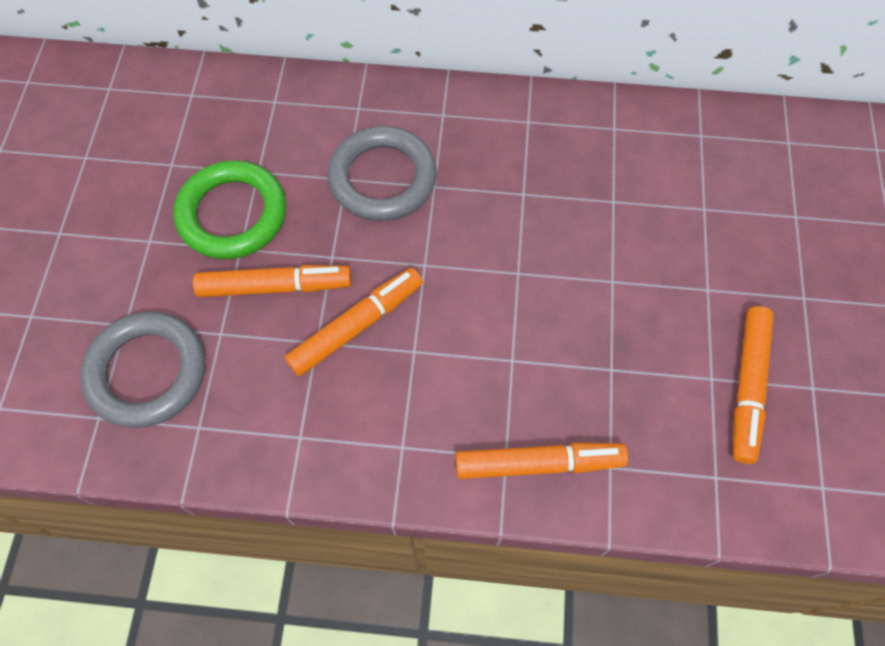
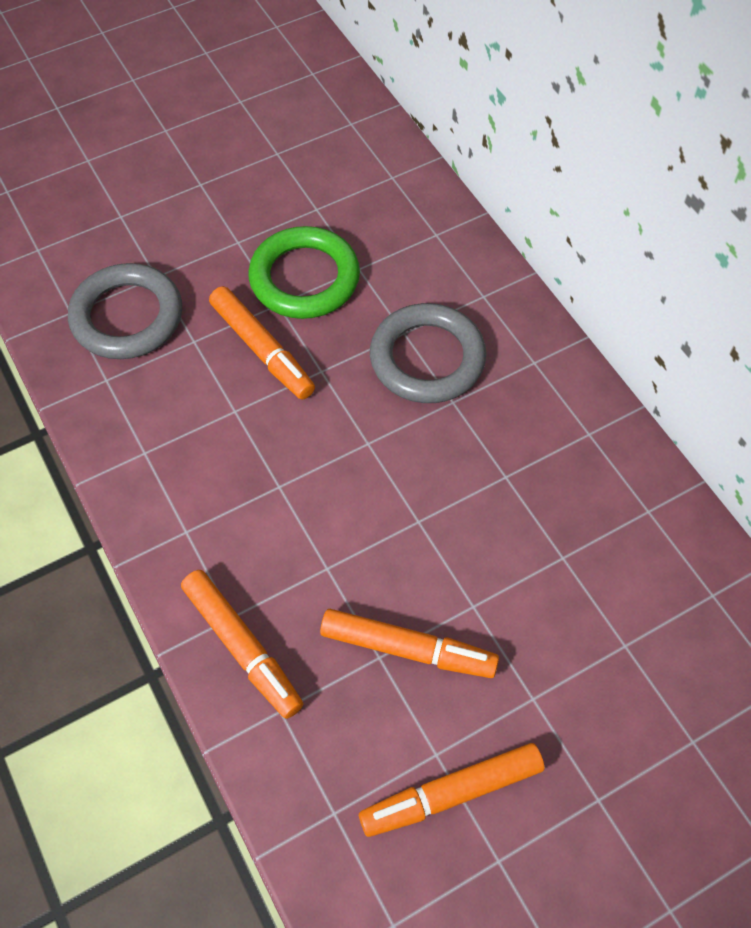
camera: 55 degrees right, 5 degrees down
orange marker [285,268,423,376] -> orange marker moved to [320,609,499,678]

